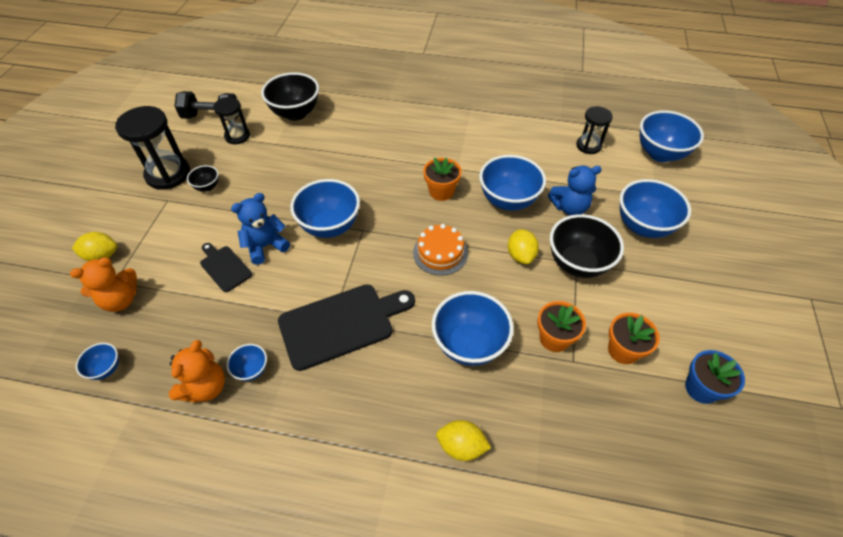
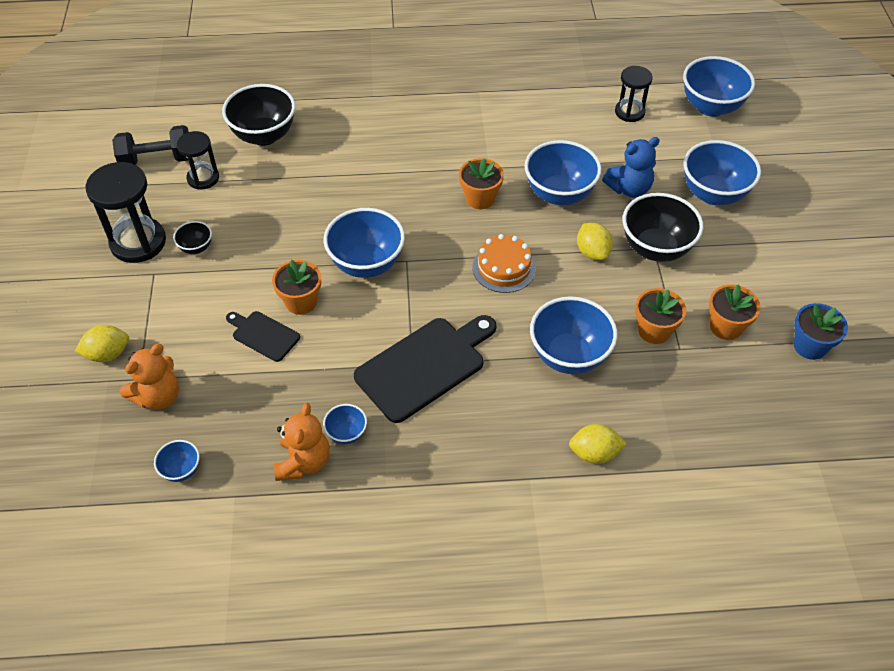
camera: 15 degrees left, 0 degrees up
blue teddy bear [231,193,290,265] -> orange flower pot [272,260,321,315]

